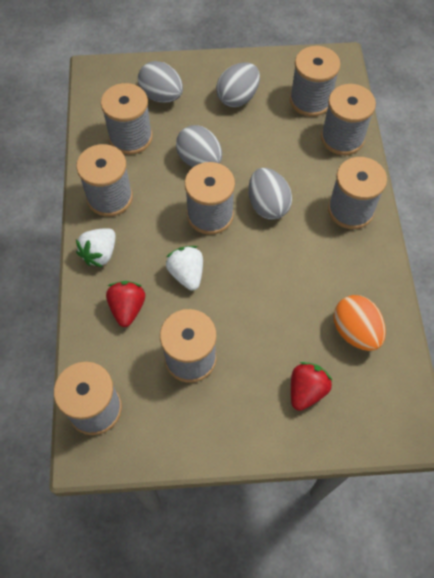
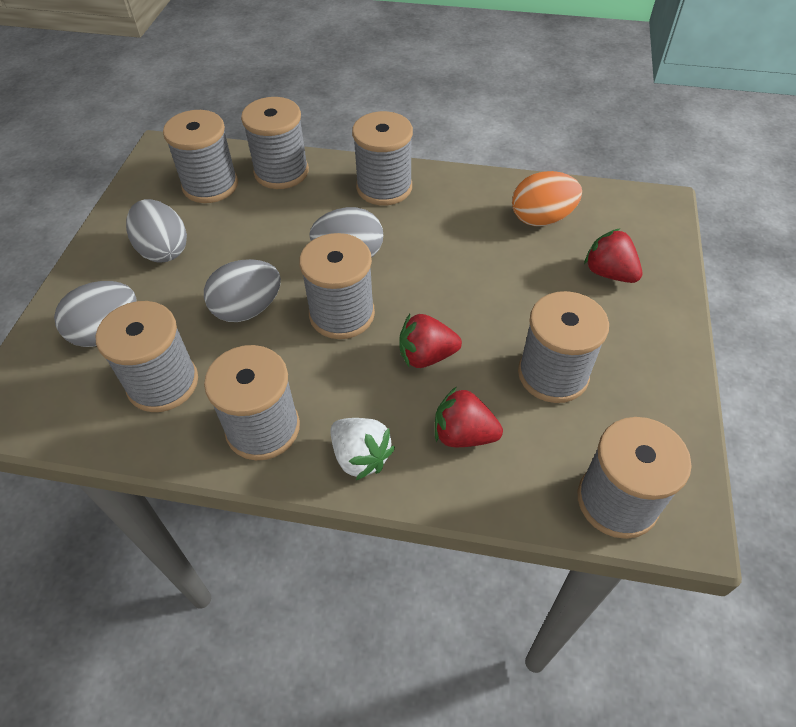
camera: 75 degrees left, 10 degrees down
white strawberry [166,246,203,290] -> red strawberry [399,314,462,368]

